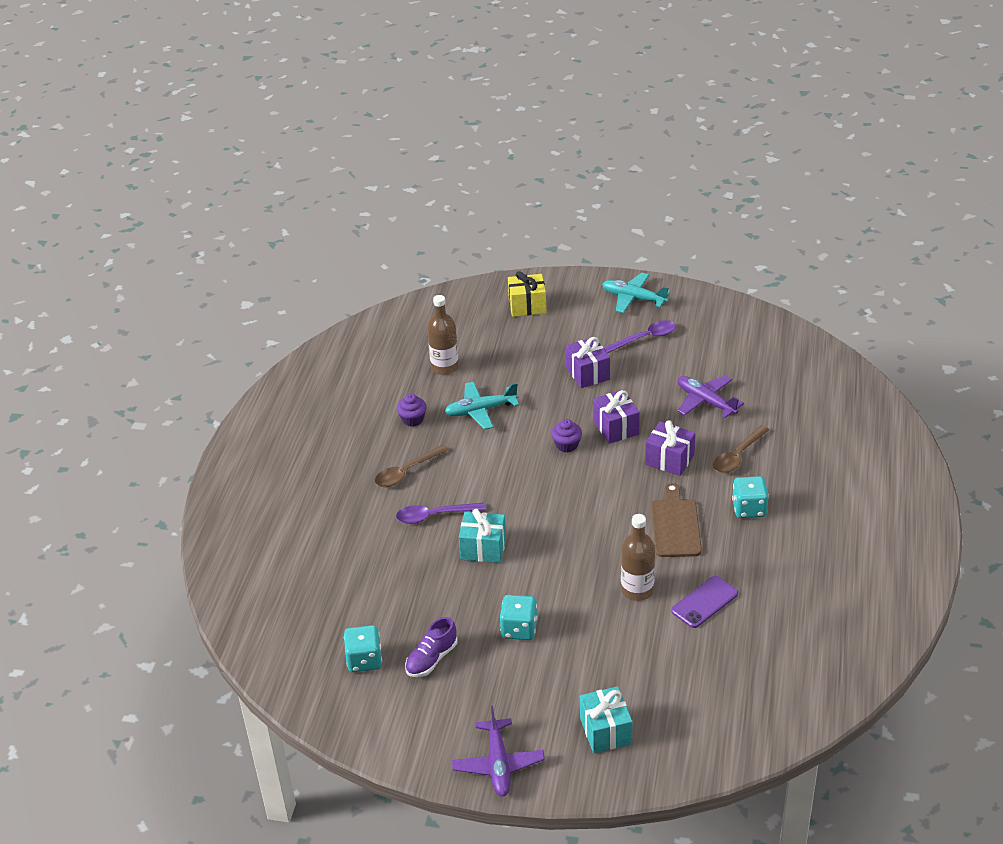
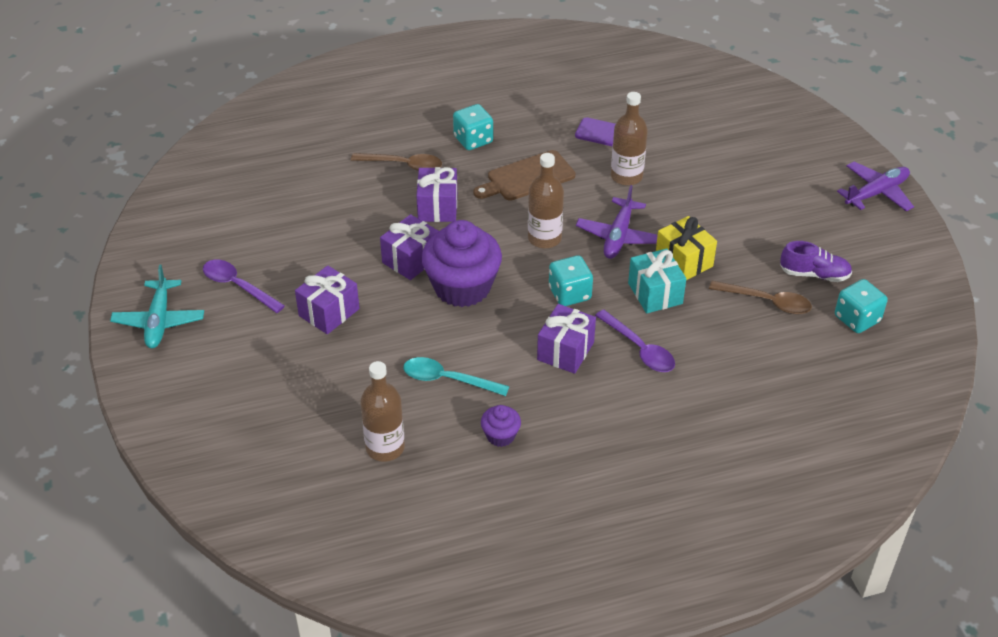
camera: 120 degrees left, 5 degrees up
brown spoon [375,445,448,487] -> brown spoon moved to [709,281,812,314]
turquoise plane [444,382,519,430] -> turquoise spoon [403,357,509,396]
turquoise dice [500,595,538,640] -> turquoise dice moved to [549,255,593,306]
yellow gift [508,271,546,317] -> yellow gift moved to [656,216,717,280]
purple cupcake [551,419,582,453] -> purple cupcake [421,220,502,307], size x2.18
turquoise gift [580,686,633,753] -> none
purple plane [678,376,744,418] -> purple plane moved to [576,185,658,259]
none -> brown bottle [528,153,564,248]
none -> purple gift [537,304,596,374]

